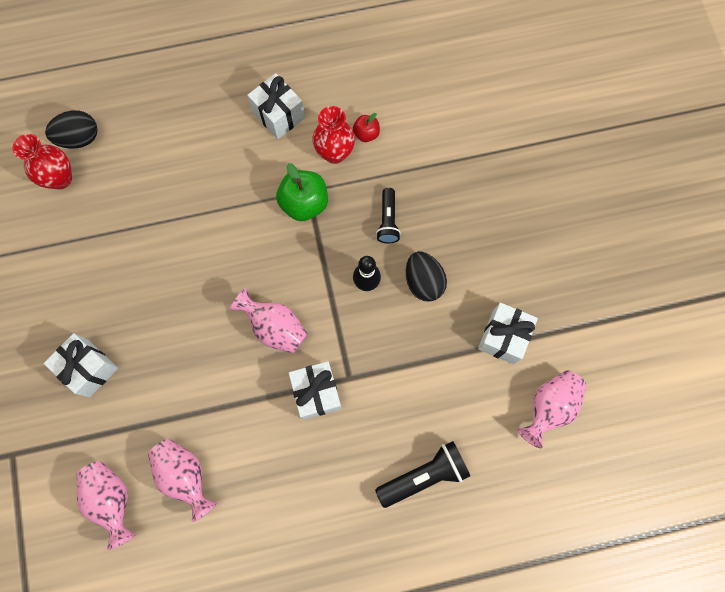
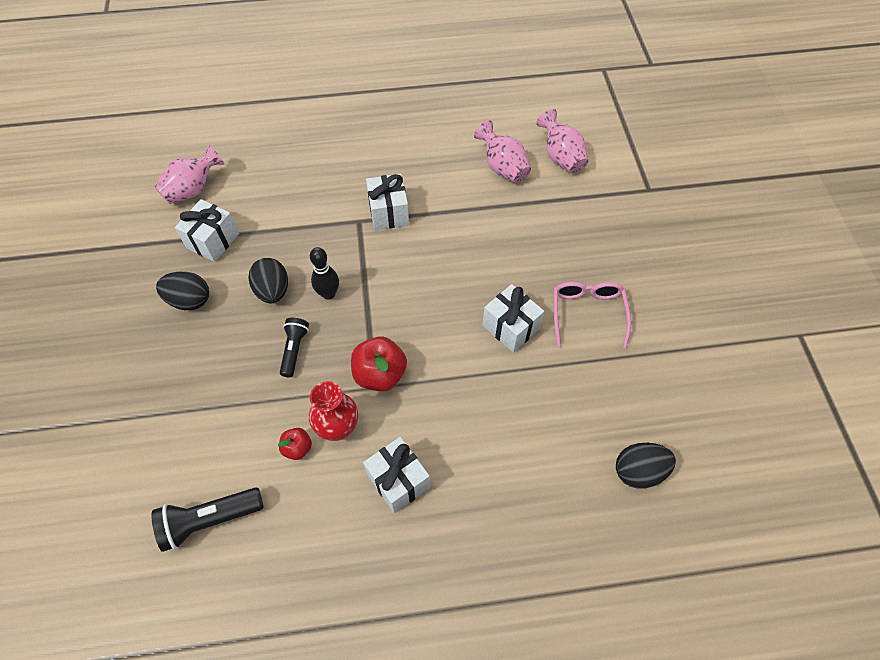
camera: 175 degrees left, 15 degrees down
red vase [13,134,72,189] -> none
white gift [44,333,118,397] -> white gift moved to [482,284,544,353]
pink vase [230,288,308,354] -> none
green apple [276,163,328,221] -> red apple [351,337,407,391]
black flashlight [375,441,470,508] -> black flashlight moved to [151,487,264,552]
none -> black egg [156,272,209,310]
none -> pink glasses [554,282,631,348]

